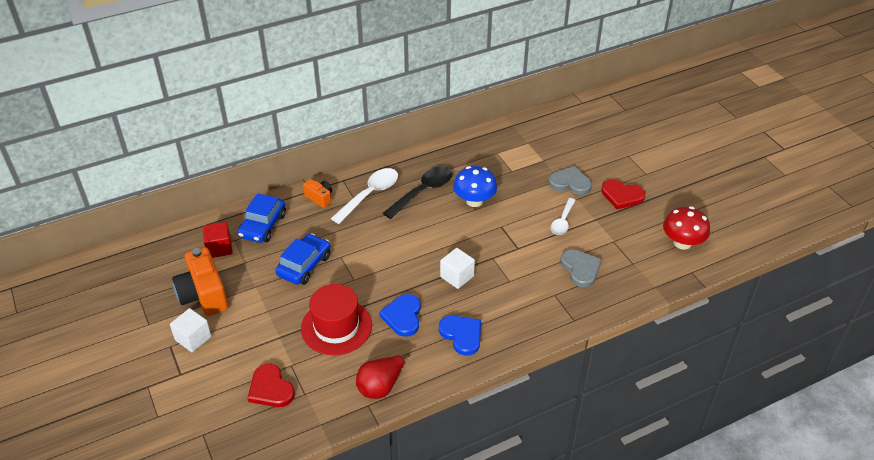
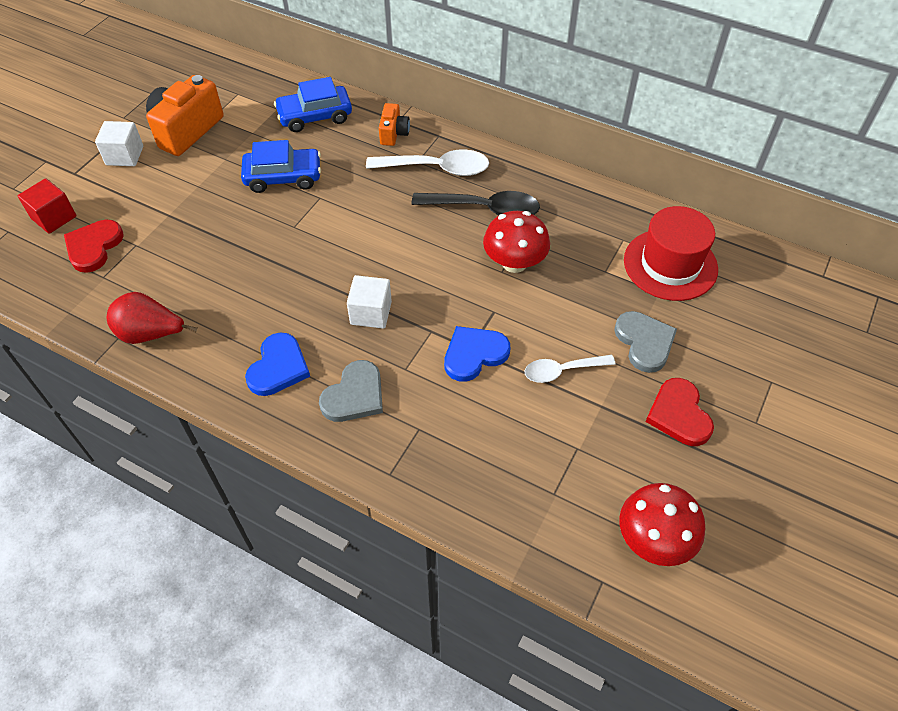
camera: 55 degrees right, 10 degrees up
red cube [202,222,233,258] -> red cube moved to [18,178,76,234]
red hat [301,284,372,355] -> red hat moved to [624,206,718,301]
blue heart [379,294,421,337] -> blue heart moved to [444,326,510,382]
blue mushroom [453,166,497,207] -> red mushroom [483,211,550,273]
grey heart [560,249,602,287] -> grey heart moved to [319,360,383,422]

